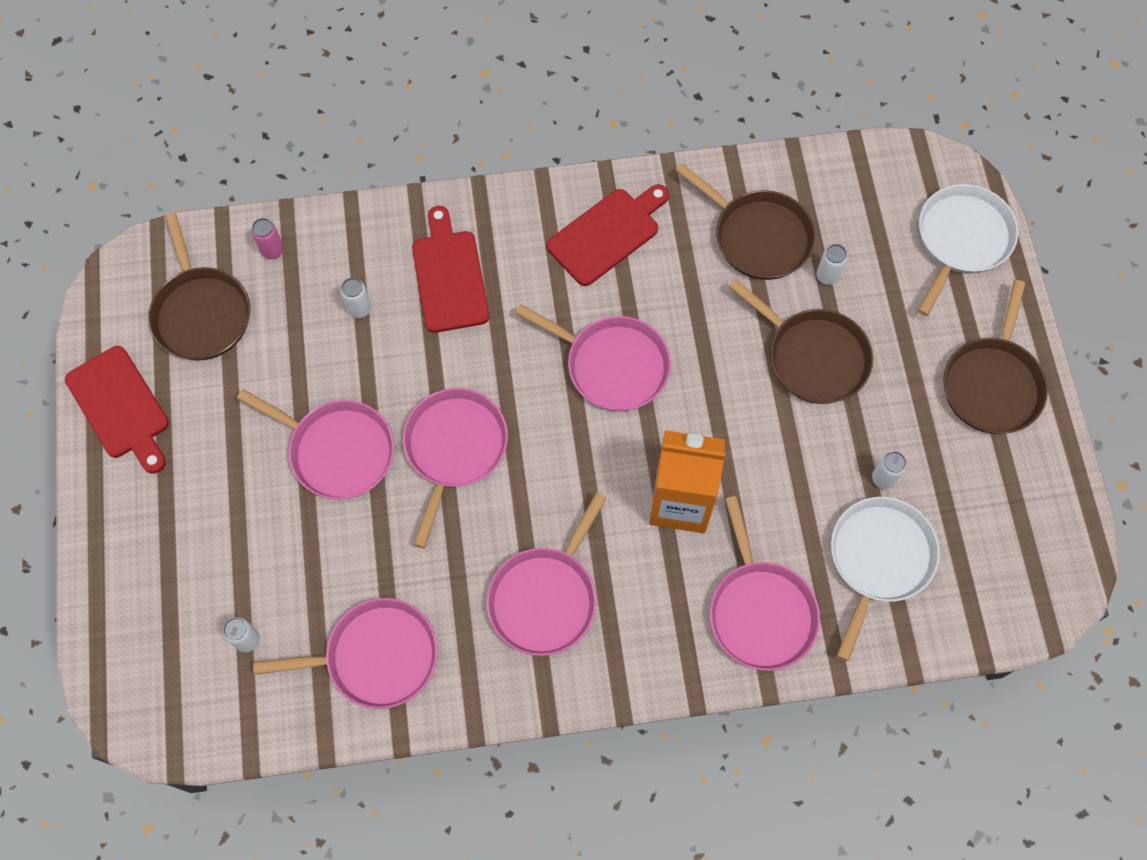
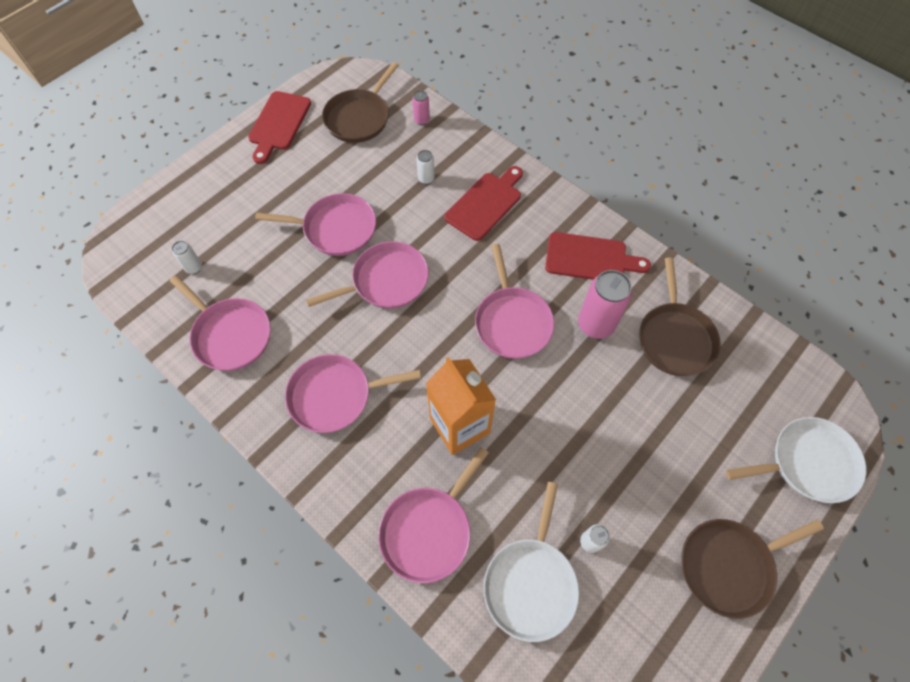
camera: 50 degrees right, 5 degrees down
pink pan [237,389,394,500] -> pink pan turned 75 degrees counterclockwise [255,193,376,256]
brown pan [729,279,873,404] -> none
white can [816,244,848,285] -> none
white pan [831,497,940,661] -> white pan turned 120 degrees clockwise [484,482,579,642]
none -> pink can [578,270,632,339]

